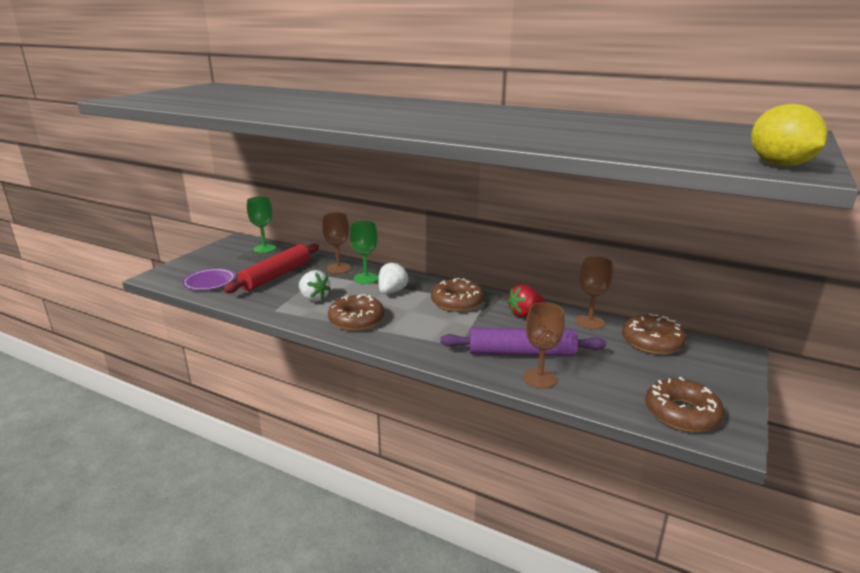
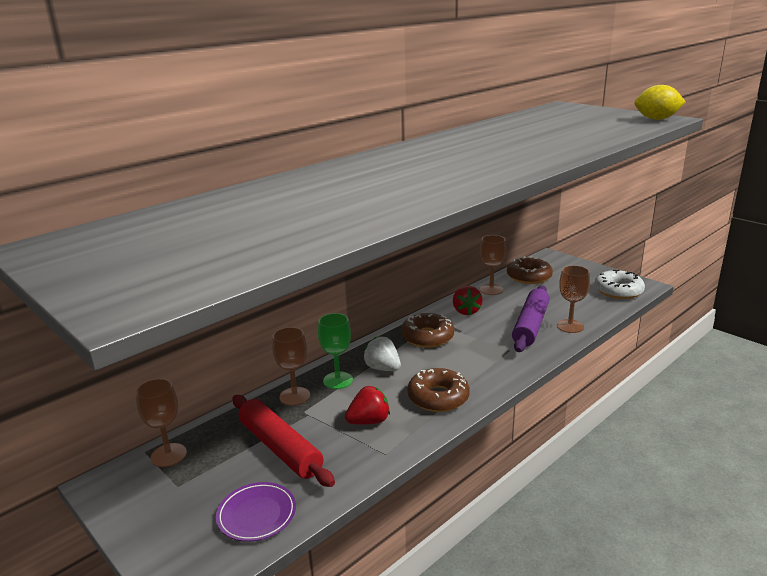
camera: 70 degrees left, 0 degrees up
green goblet [247,196,276,253] -> brown goblet [135,378,187,467]
white strawberry [299,270,331,302] -> red strawberry [345,386,390,425]
brown donut [645,377,724,432] -> white donut [594,270,645,299]

